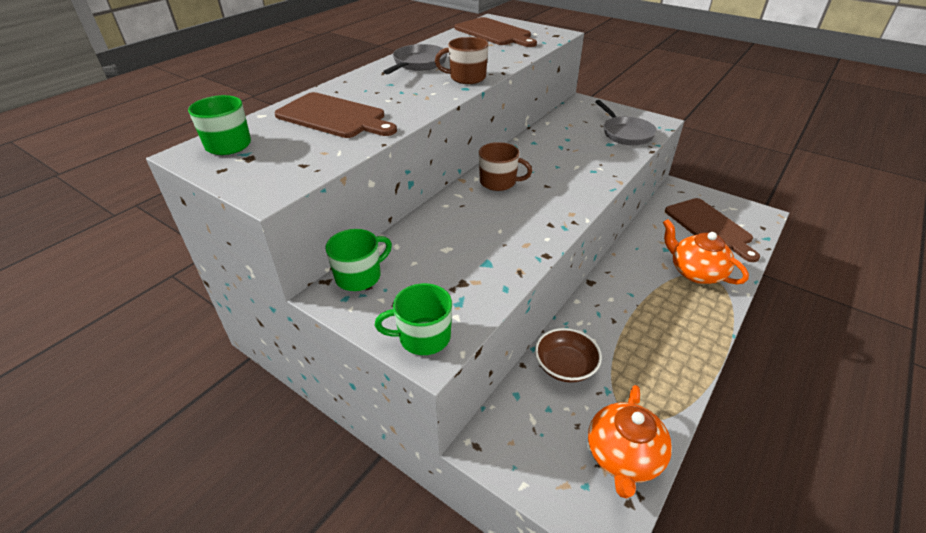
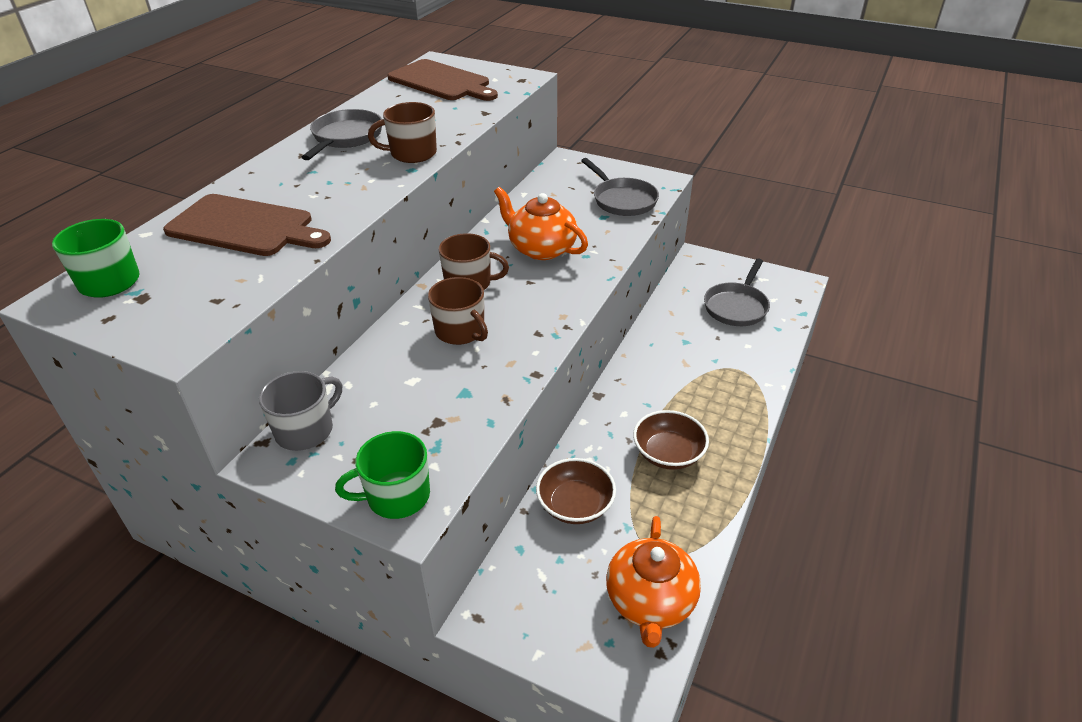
camera: 10 degrees left, 0 degrees up
green mug [325,229,392,291] -> grey mug [259,371,342,451]
orange teapot [663,219,749,285] -> orange teapot moved to [494,187,588,260]
brown cutting board [665,198,760,262] -> grey pan [704,259,770,326]
none -> brown mug [428,277,488,345]
none -> brown bowl [633,410,709,470]

